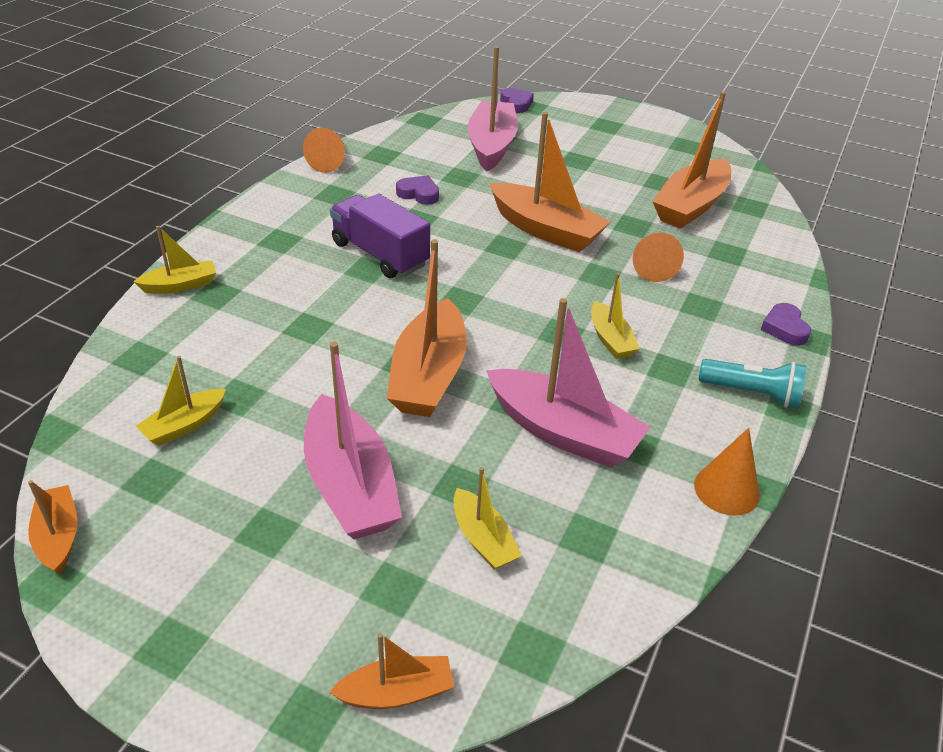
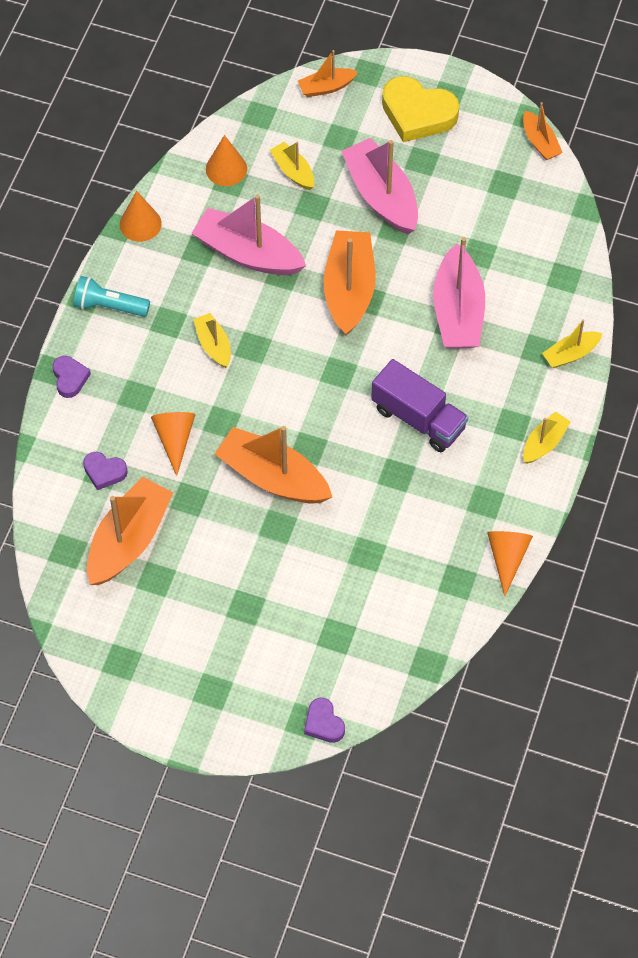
camera: 175 degrees right, 20 degrees up
yellow boat [136,356,226,446] -> yellow boat moved to [523,411,571,464]
purple heart [396,176,439,205] -> purple heart moved to [83,452,128,490]
pink boat [467,46,518,171] -> pink boat moved to [433,237,485,349]
none -> orange cone [206,135,247,186]
none -> yellow heart [382,76,459,142]

